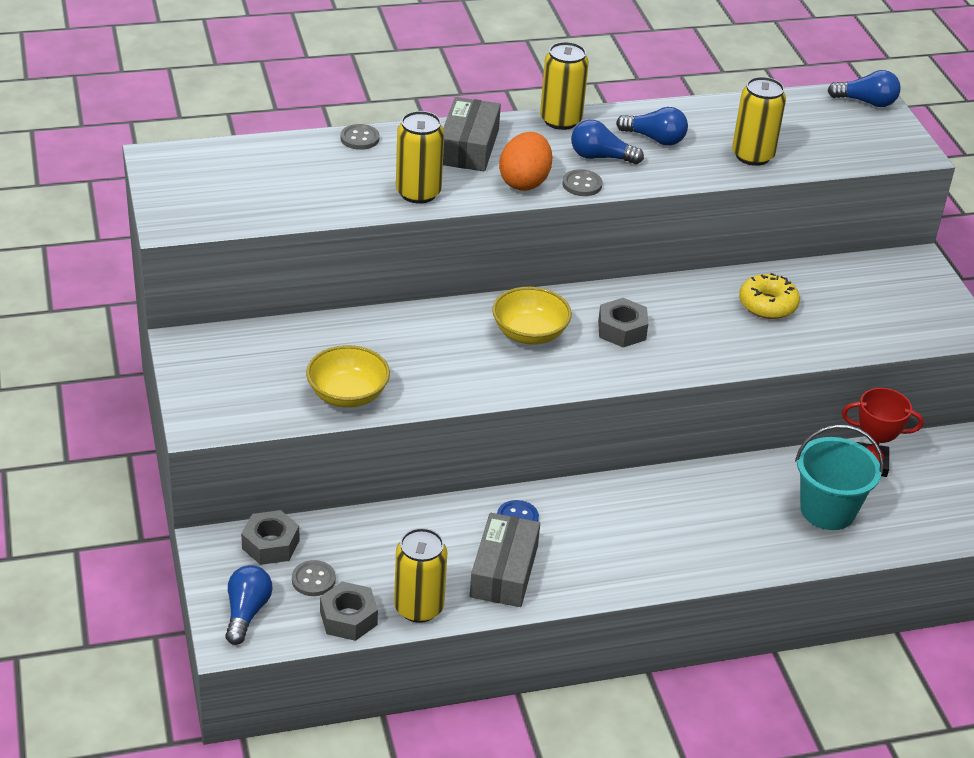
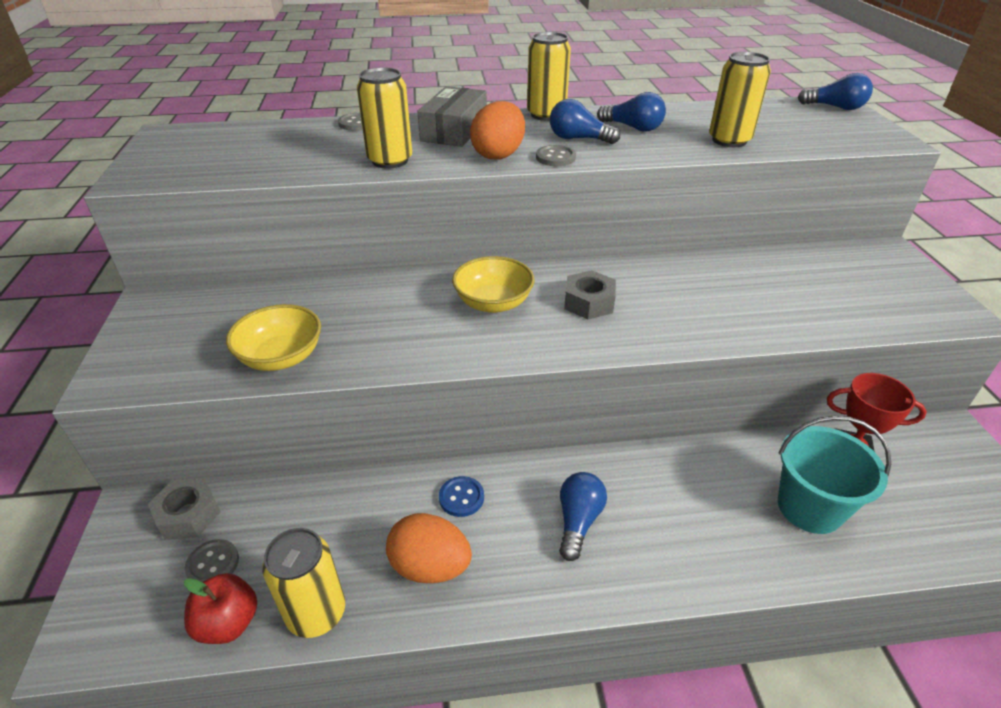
camera: 10 degrees right, 0 degrees up
blue light bulb [225,565,272,645] -> blue light bulb moved to [559,472,607,561]
grey nut [320,581,378,641] -> red apple [184,573,257,644]
grey box [470,513,540,607] -> orange egg [386,513,472,583]
yellow donut [739,273,800,319] -> none

